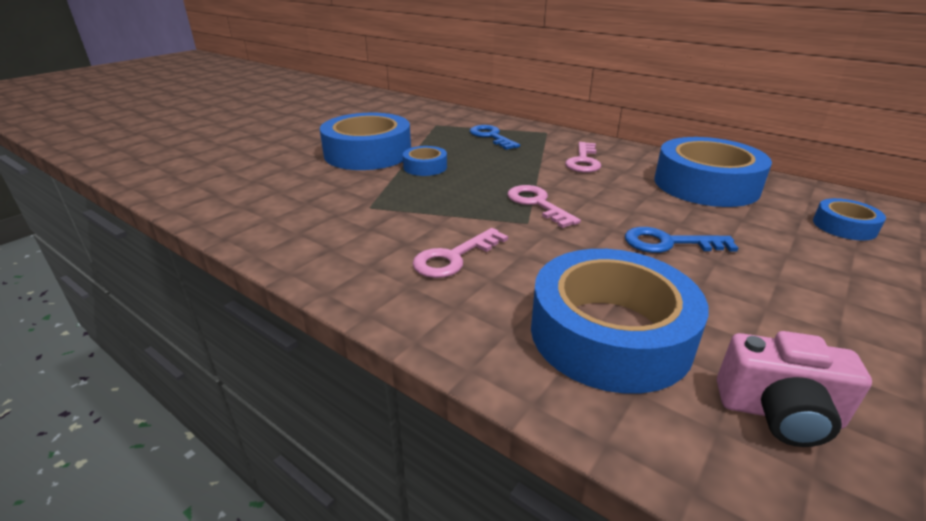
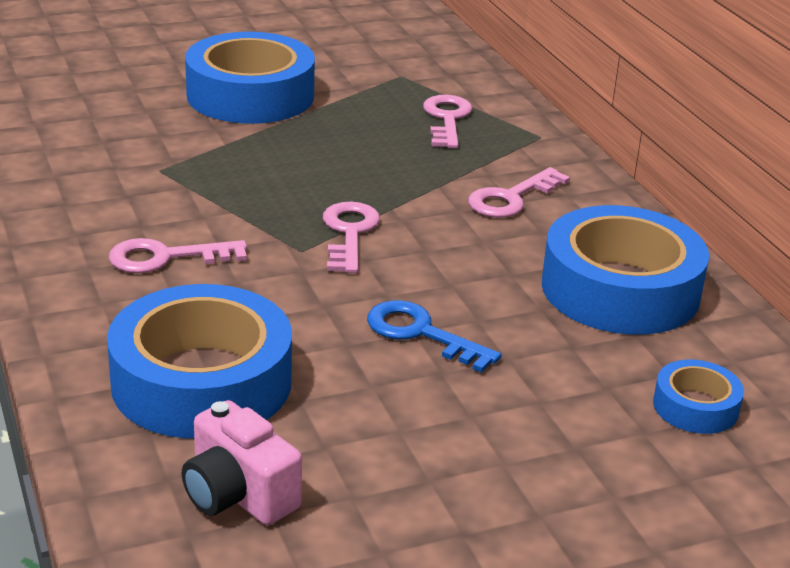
camera: 30 degrees right, 0 degrees up
blue tape [403,146,447,176] -> none
blue key [470,125,520,150] -> pink key [423,95,472,148]

